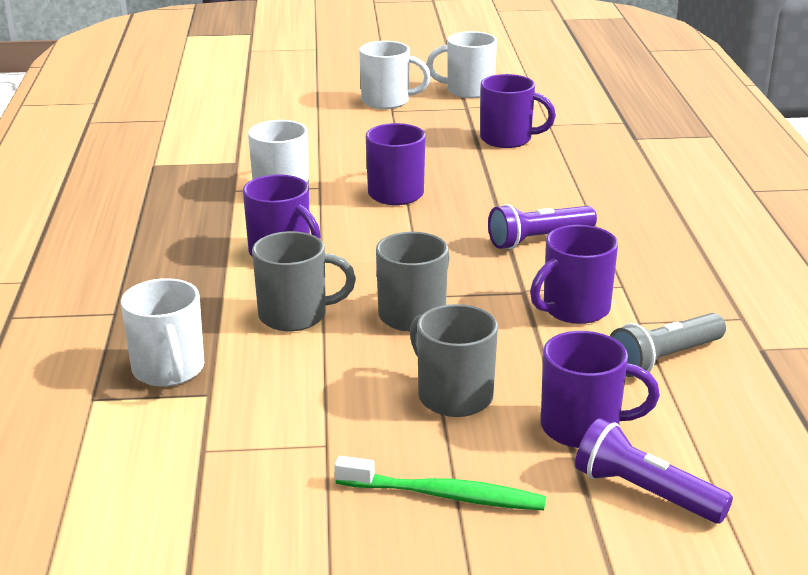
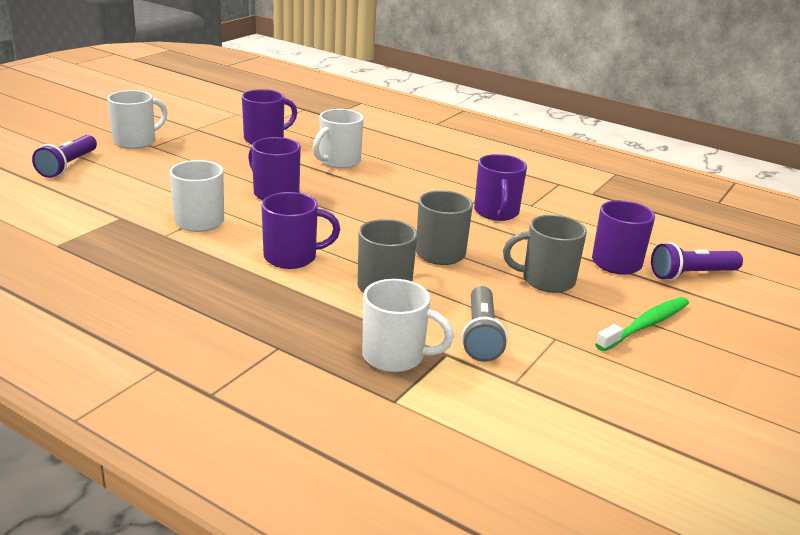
camera: 55 degrees left, 0 degrees up
white mug [426,31,497,98] -> white mug moved to [313,109,364,169]
purple flashlight [488,204,597,249] -> purple flashlight moved to [32,135,97,178]
grey flashlight [610,313,726,377] -> grey flashlight moved to [462,286,508,362]

